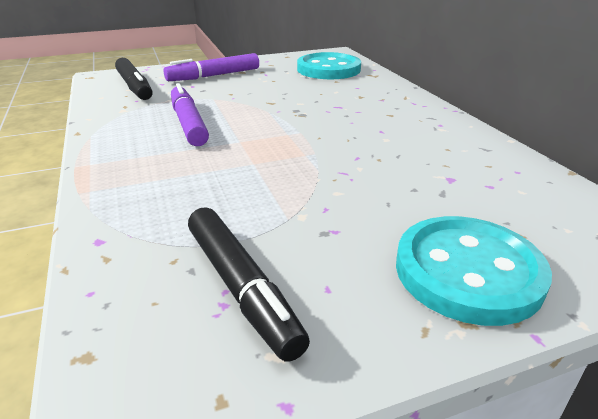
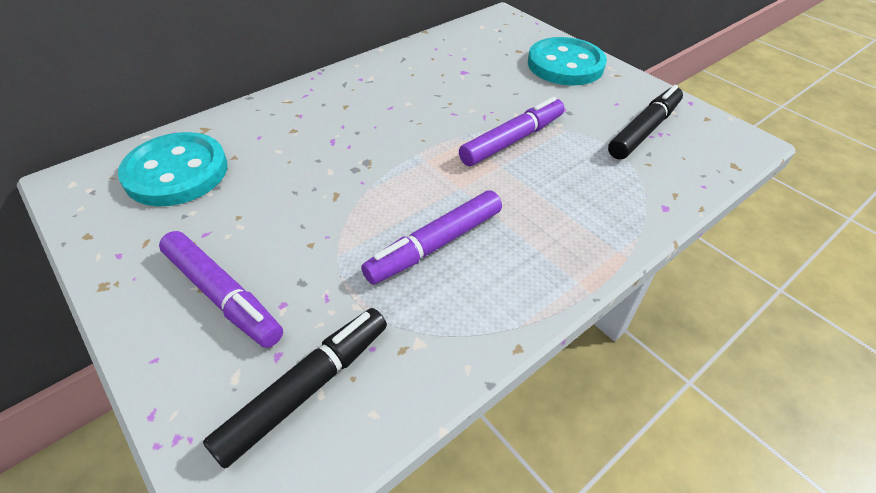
camera: 110 degrees left, 15 degrees up
none -> purple marker [459,97,564,166]

